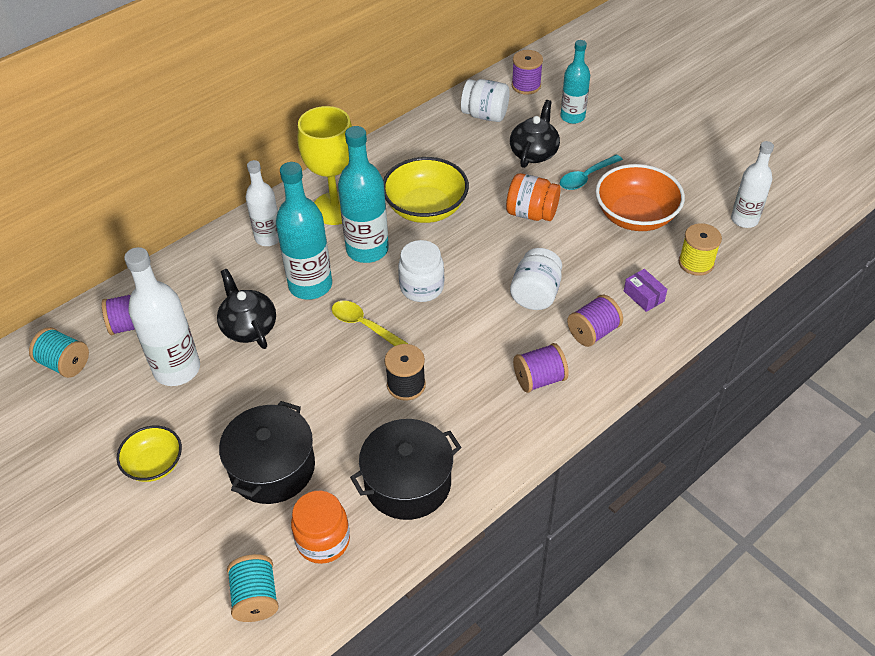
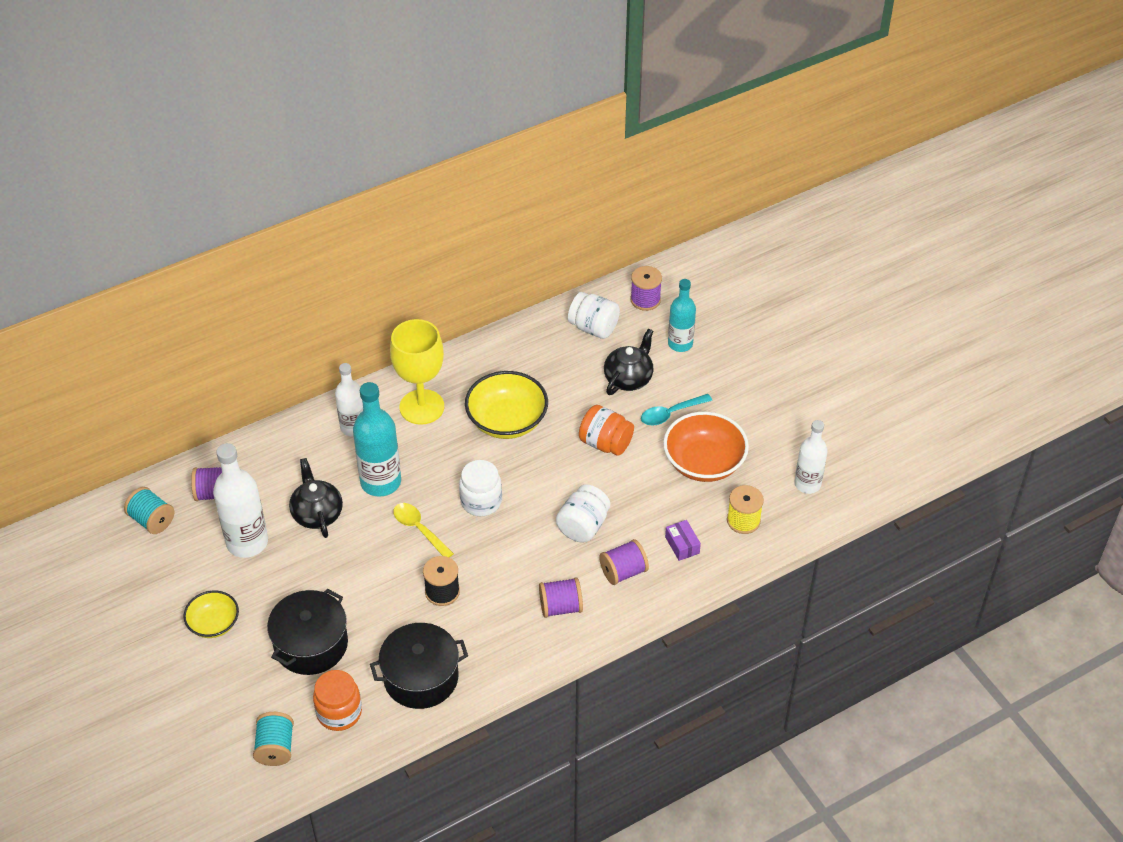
camera: 10 degrees right, 0 degrees up
turquoise bottle [338,126,389,263] -> none

